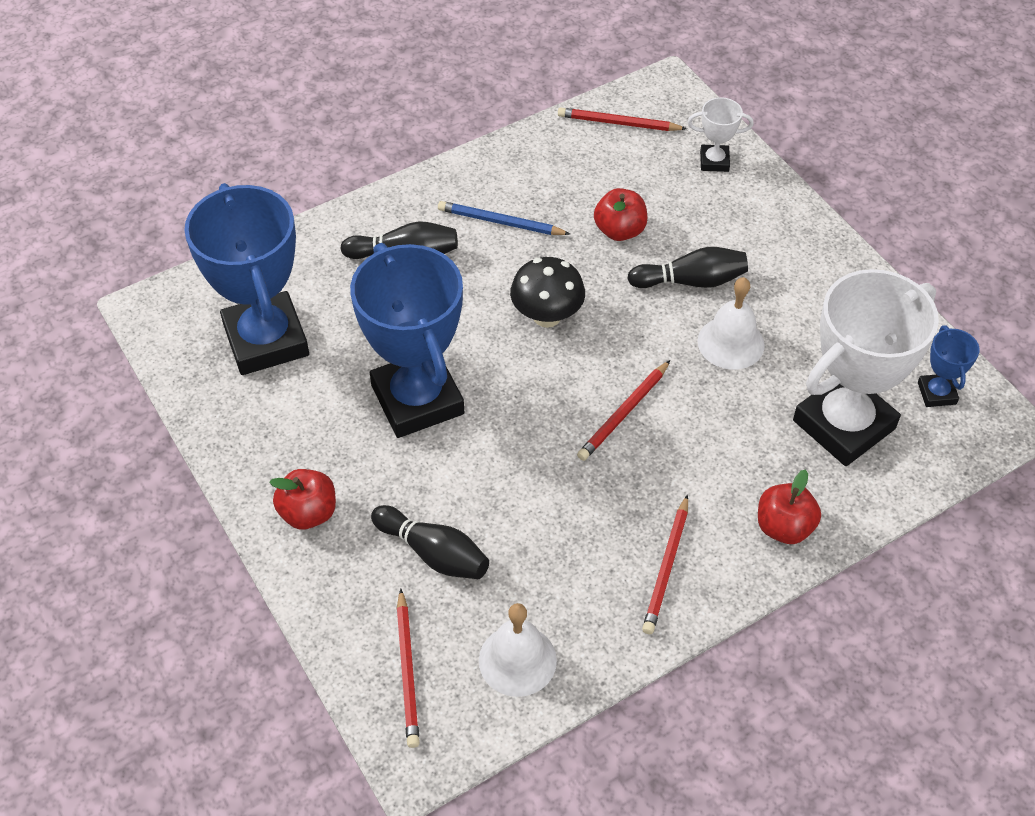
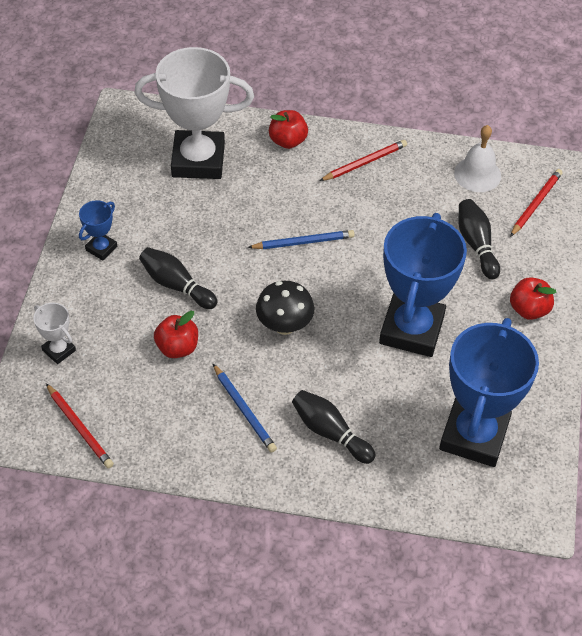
camera: 140 degrees left, 0 degrees up
red pencil [577,360,670,461] -> blue pencil [247,230,355,249]
white bell [697,277,765,370] -> none
blue trophy [918,325,980,407] -> blue trophy moved to [79,200,117,261]

